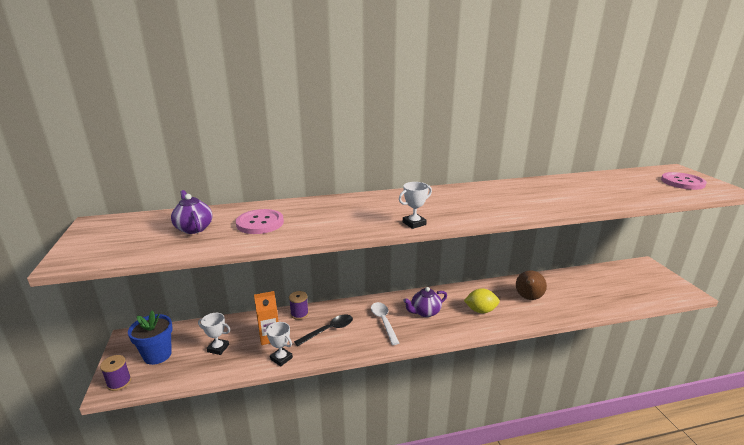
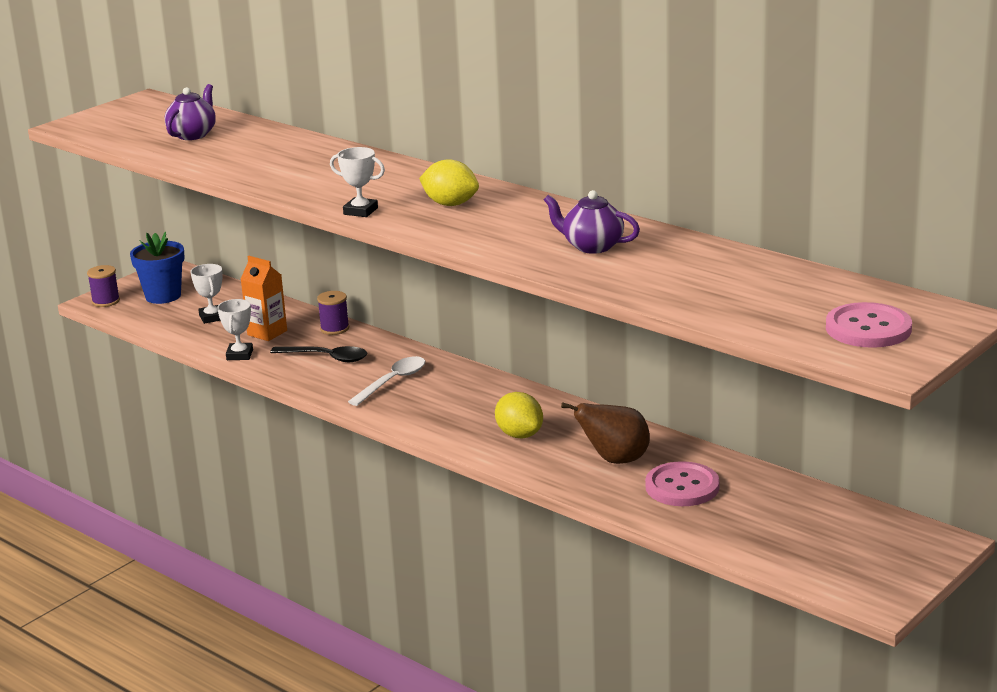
camera: 55 degrees right, 0 degrees up
pink button [236,209,284,234] -> pink button moved to [645,461,720,506]
purple teapot [403,287,447,317] -> purple teapot moved to [544,190,640,254]
none -> yellow lemon [419,159,479,206]

